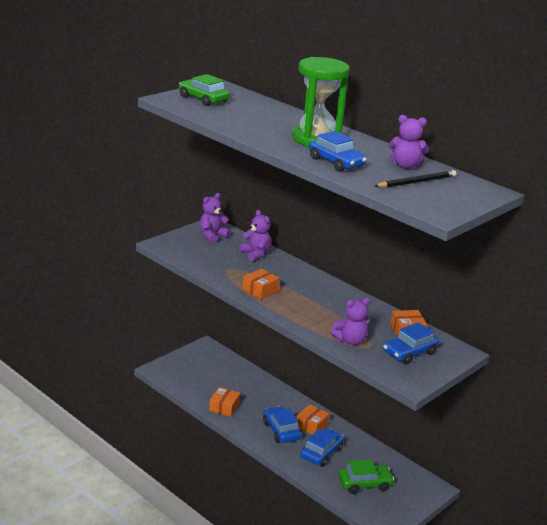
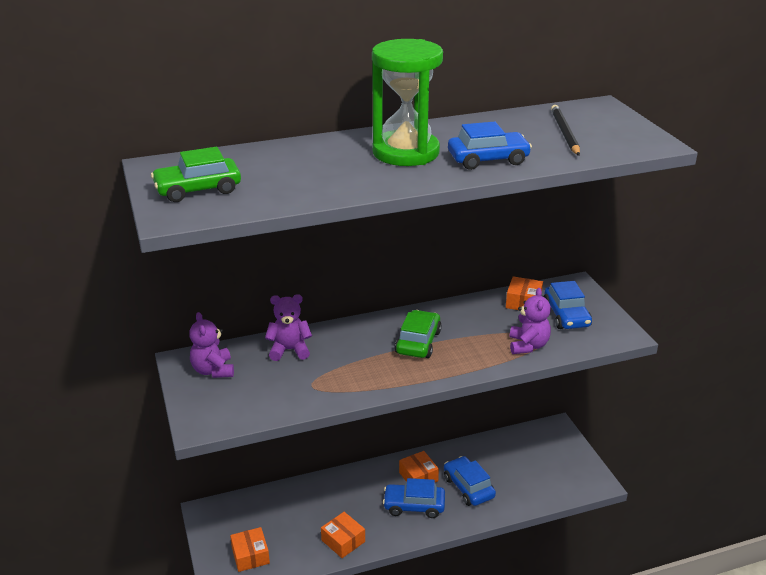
camera: 60 degrees left, 5 degrees up
orange box [242,268,280,299] -> orange box moved to [230,527,270,572]
green car [339,459,394,494] -> green car moved to [395,310,442,358]
purple teddy bear [388,115,429,169] -> none

